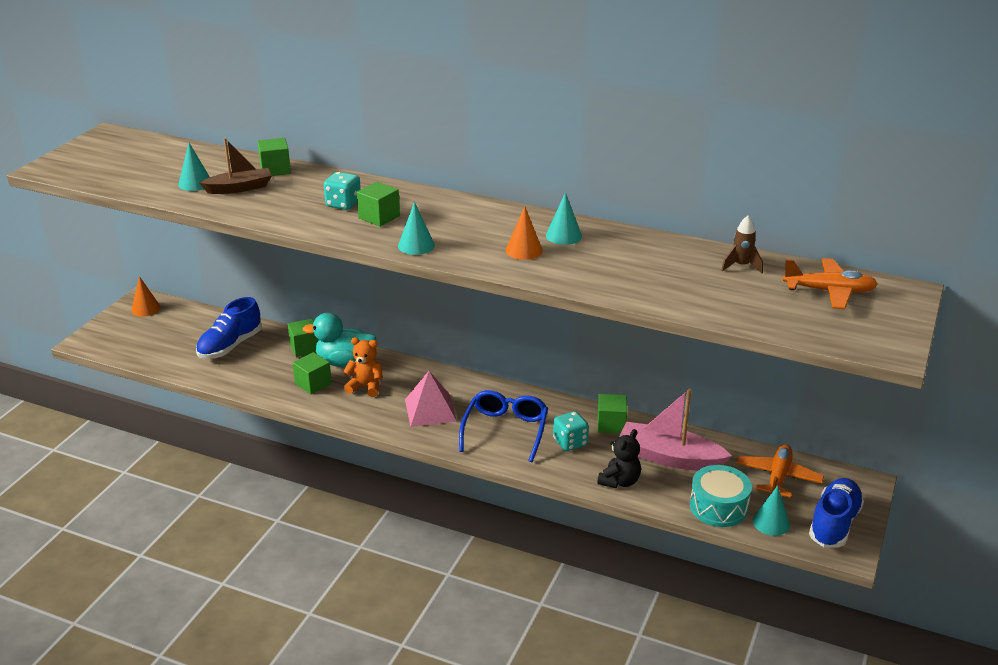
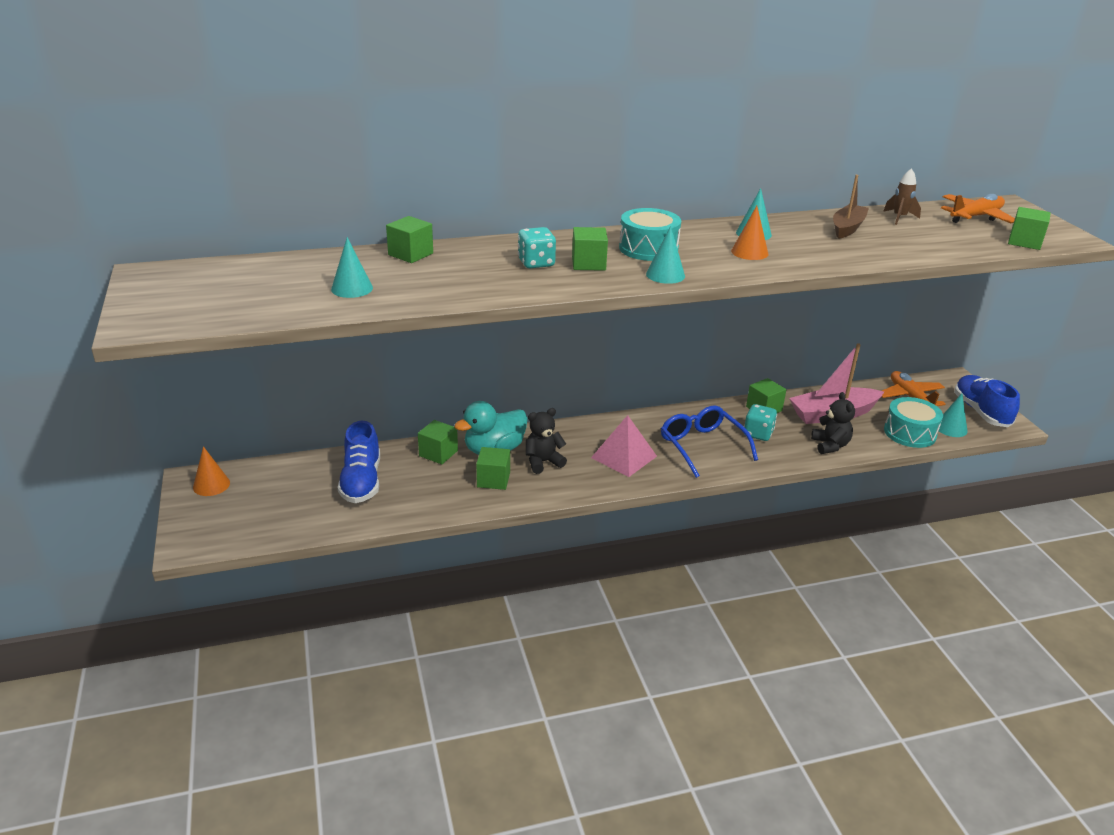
camera: 40 degrees left, 0 degrees up
brown boat [199,138,272,194] -> brown boat moved to [833,175,869,239]
orange teddy bear [343,337,383,397] -> black teddy bear [526,408,567,474]
none -> turquoise drum [619,208,681,261]
none -> green cube [1008,207,1051,250]

